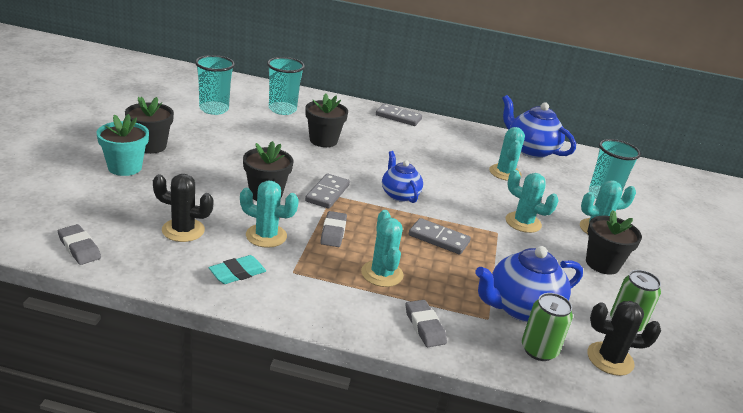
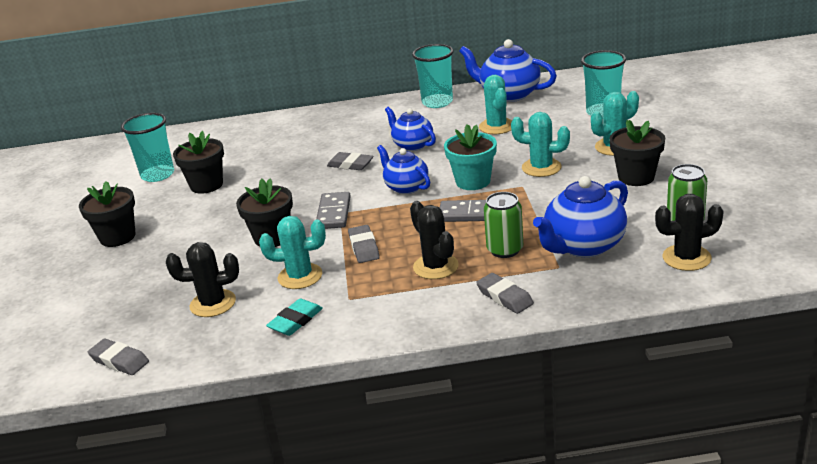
camera: 10 degrees left, 0 degrees up
turquoise flower pot [97,114,149,176] -> turquoise flower pot moved to [444,124,497,190]
turquoise cup [267,57,305,115] -> turquoise cup moved to [412,44,454,108]
black flower pot [305,93,348,147] -> black flower pot moved to [173,131,224,194]
turquoise cactus [361,210,404,287] -> black cactus [410,201,459,279]
grey domino [376,104,422,126] -> none
green can [522,293,573,361] -> green can moved to [484,192,523,258]
none -> grey eraser [327,152,373,170]
none -> blue teapot [385,107,436,151]

